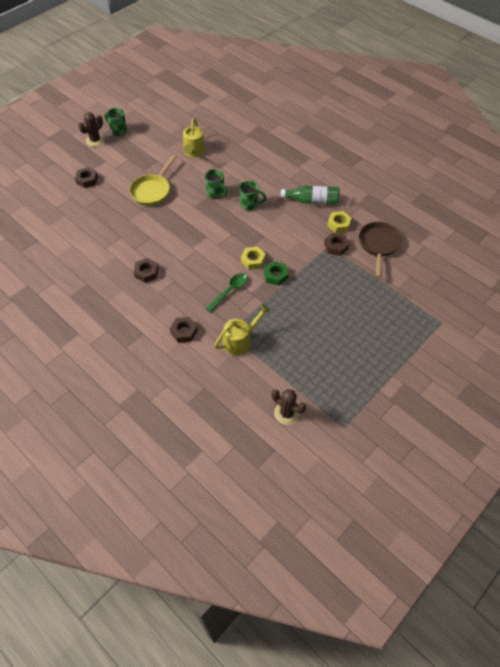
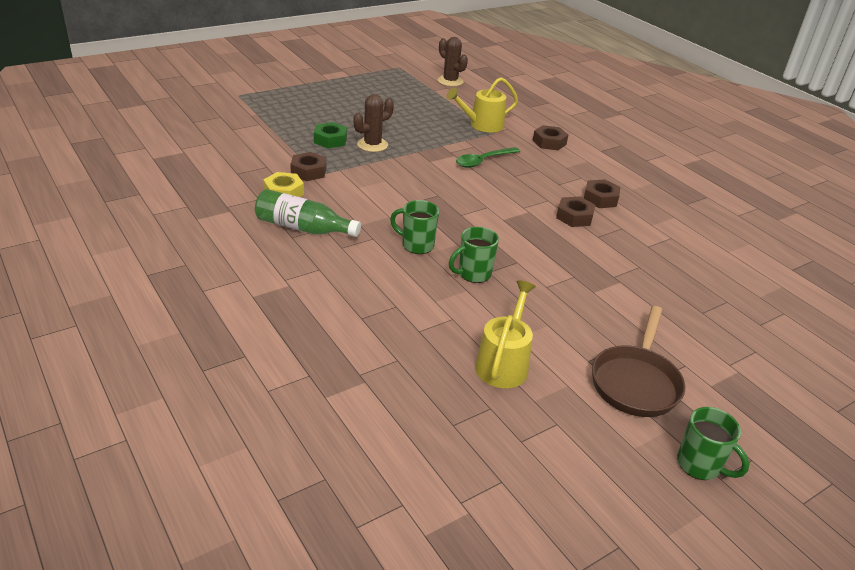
camera: 170 degrees left, 20 degrees down
brown nut [75,167,98,188] -> brown nut moved to [556,197,596,227]
brown cactus [78,112,105,147] -> brown cactus moved to [353,94,394,152]
yellow pan [129,155,176,206] -> none
green mug [205,169,227,199] -> green mug turned 90 degrees counterclockwise [449,227,499,283]
yellow nut [241,247,266,270] -> none
green nut [264,261,288,286] -> green nut moved to [314,122,347,149]
brown pan [359,222,402,278] -> brown pan moved to [592,306,685,417]

